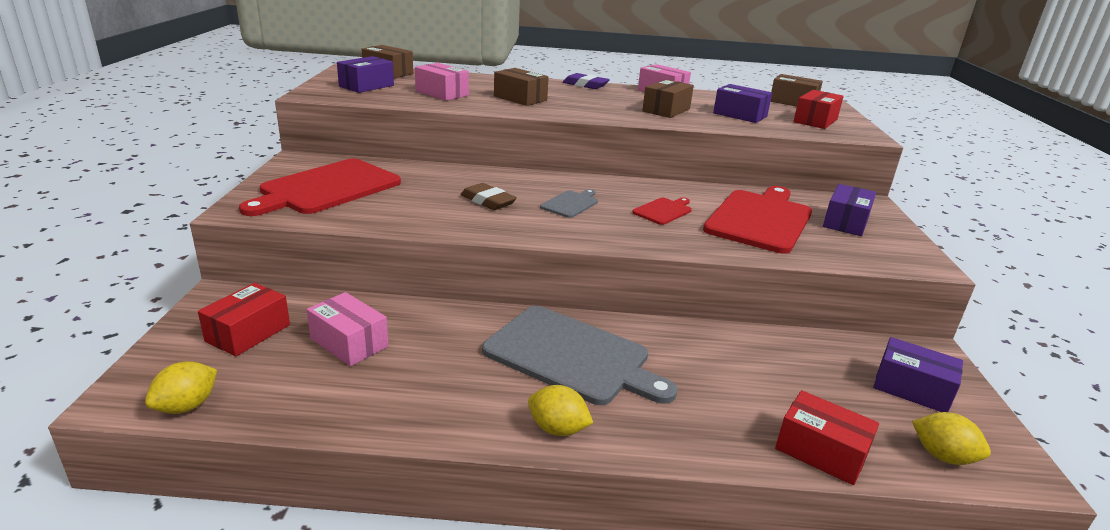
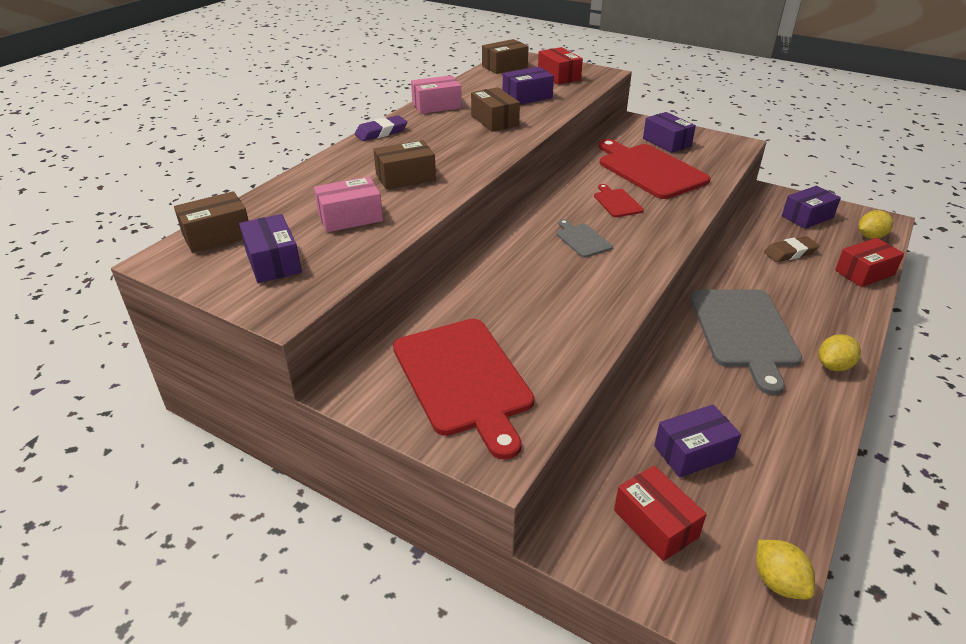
camera: 60 degrees left, 10 degrees up
pink box [307,292,389,366] -> purple box [654,404,741,478]
brown eraser [461,183,517,210] -> brown eraser moved to [764,236,819,262]
grey cutting board [482,306,678,405] -> grey cutting board turned 120 degrees clockwise [690,289,802,395]

